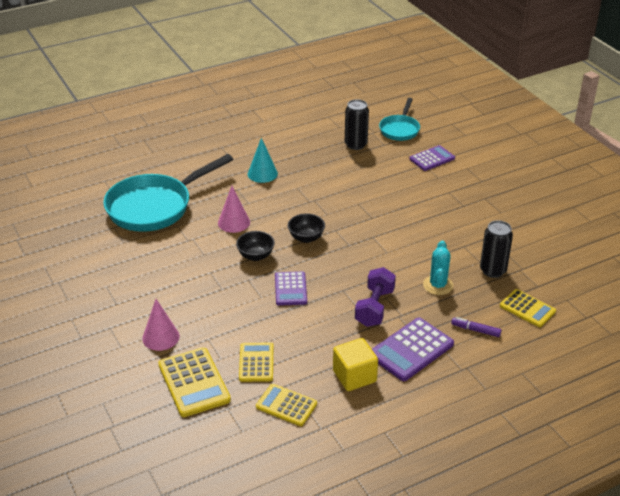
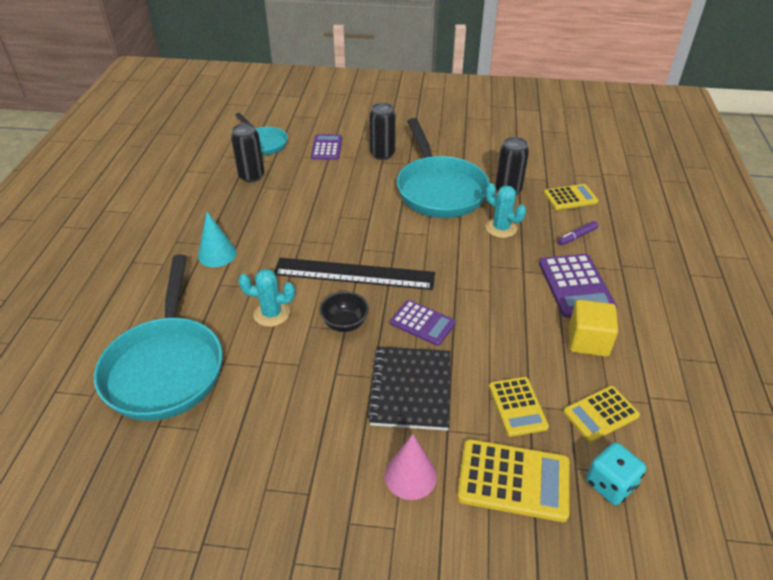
camera: 55 degrees left, 5 degrees up
pink cone [218,186,250,233] -> turquoise cactus [238,269,295,327]
yellow calculator [239,342,273,382] -> yellow calculator turned 135 degrees counterclockwise [489,377,549,437]
black bowl [288,213,325,243] -> black ruler [274,258,435,290]
purple dumbbell [355,267,396,327] -> none
none -> black notebook [367,347,450,431]
none -> black can [369,103,396,160]
none -> turquoise pan [397,118,489,218]
none -> turquoise dice [586,442,646,505]

